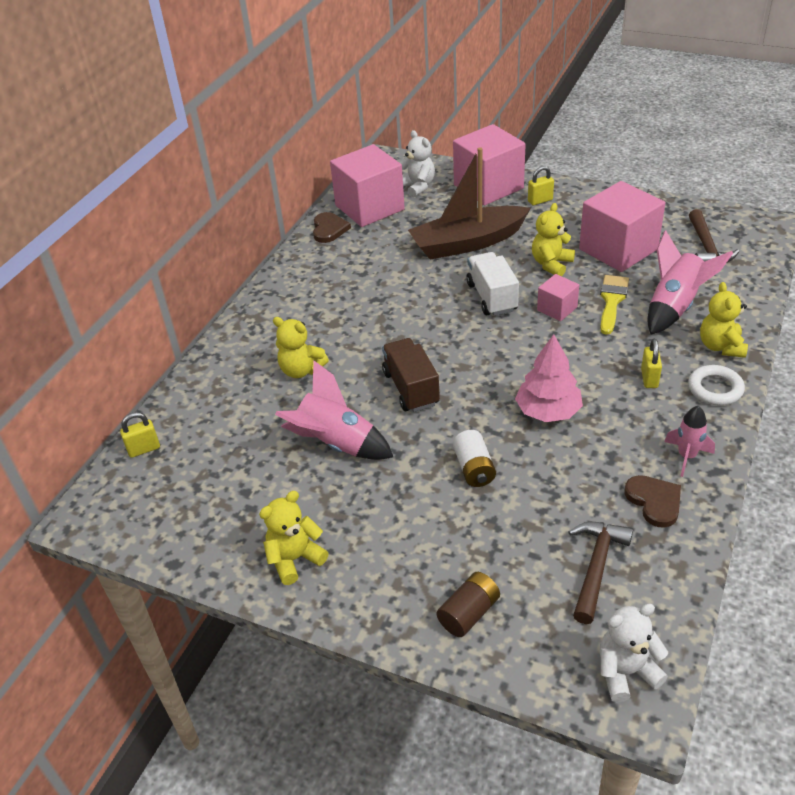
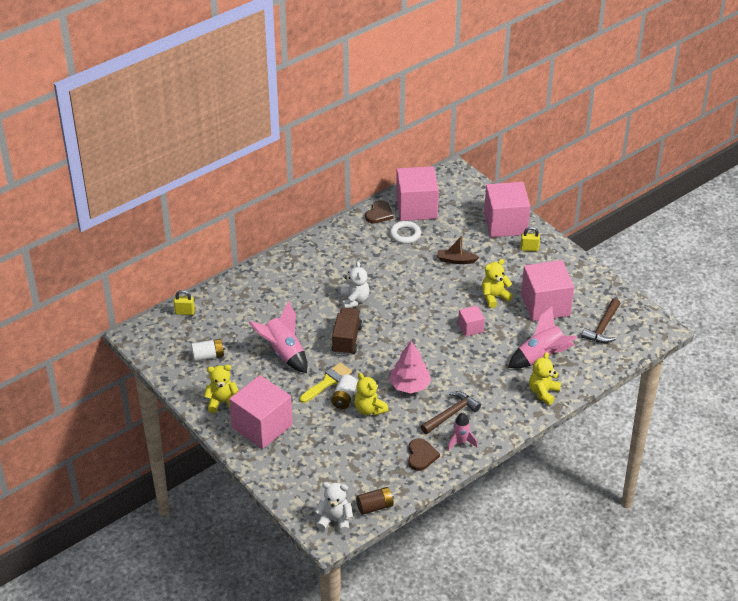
camera: 25 degrees right, 0 degrees up
yellow teddy bear [273,317,329,378] -> yellow teddy bear moved to [354,373,389,416]
white teddy bear [400,130,435,197] -> white teddy bear moved to [341,261,369,308]
brown boat [408,147,531,260] -> brown boat [437,235,479,264], size x0.46
brown battery [437,572,500,637] -> brown battery moved to [356,487,394,515]
white truck [466,252,519,316] -> none
brown hammer [568,522,633,624] -> brown hammer moved to [421,391,481,434]
yellow brush [600,275,629,335] -> yellow brush moved to [300,363,352,403]
yellow padlock [641,339,662,388] -> none
white ring [688,365,745,405] -> white ring moved to [390,221,421,244]
none -> white battery [191,339,225,361]
none -> pink cube [229,375,293,449]

